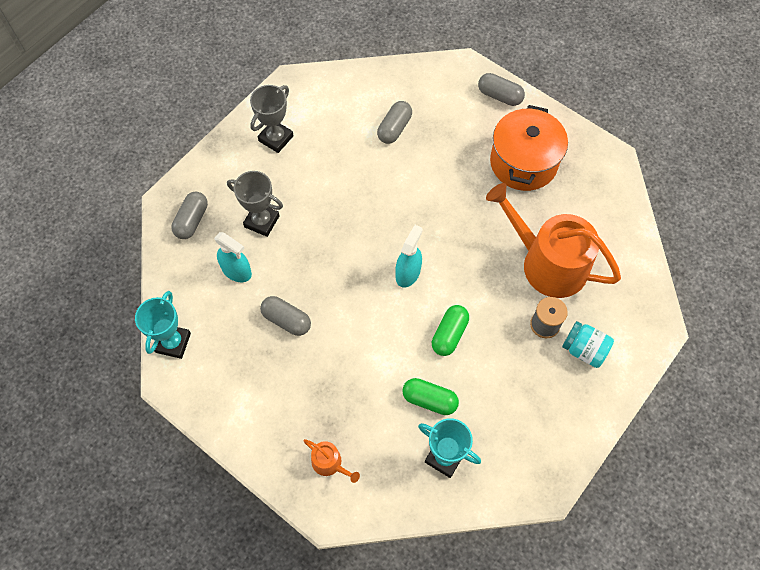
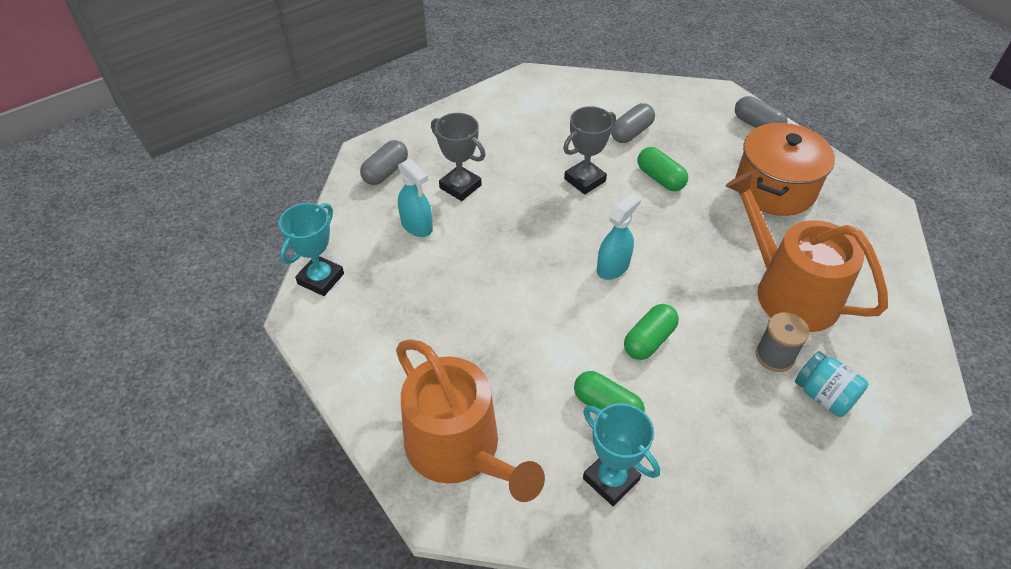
camera: 15 degrees right, 15 degrees down
grey trophy [250,85,293,153] -> grey trophy moved to [563,106,616,195]
grey capsule [260,296,311,336] -> none
orange watering can [303,439,360,483] -> orange watering can [396,339,545,502], size x2.39
none -> green capsule [638,147,688,191]

